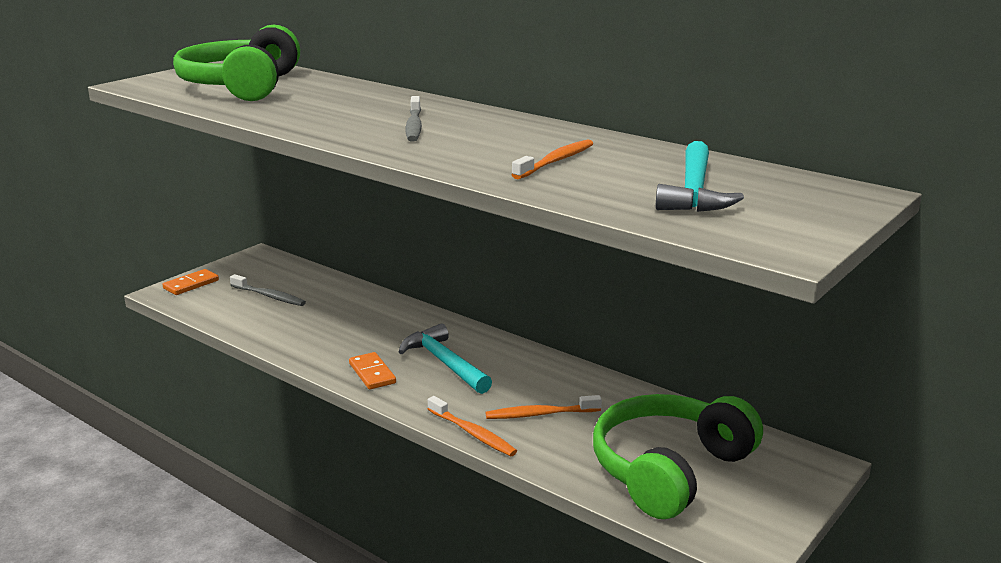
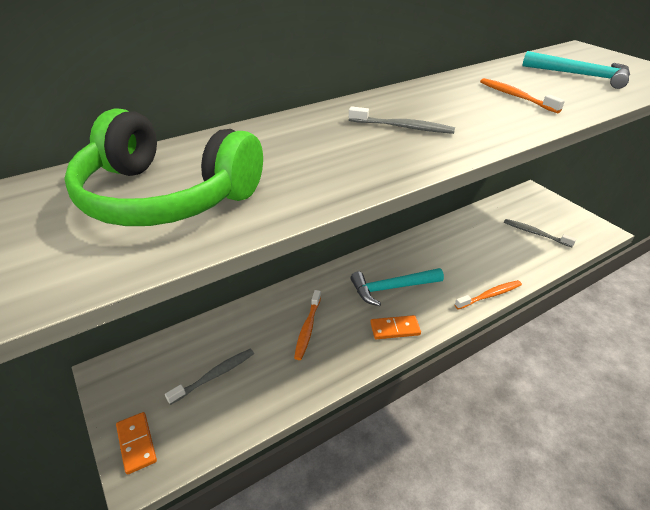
camera: 70 degrees left, 15 degrees up
orange toothbrush [486,395,602,419] -> orange toothbrush moved to [294,290,321,360]
green headphones [593,394,763,519] -> grey toothbrush [504,219,576,247]

